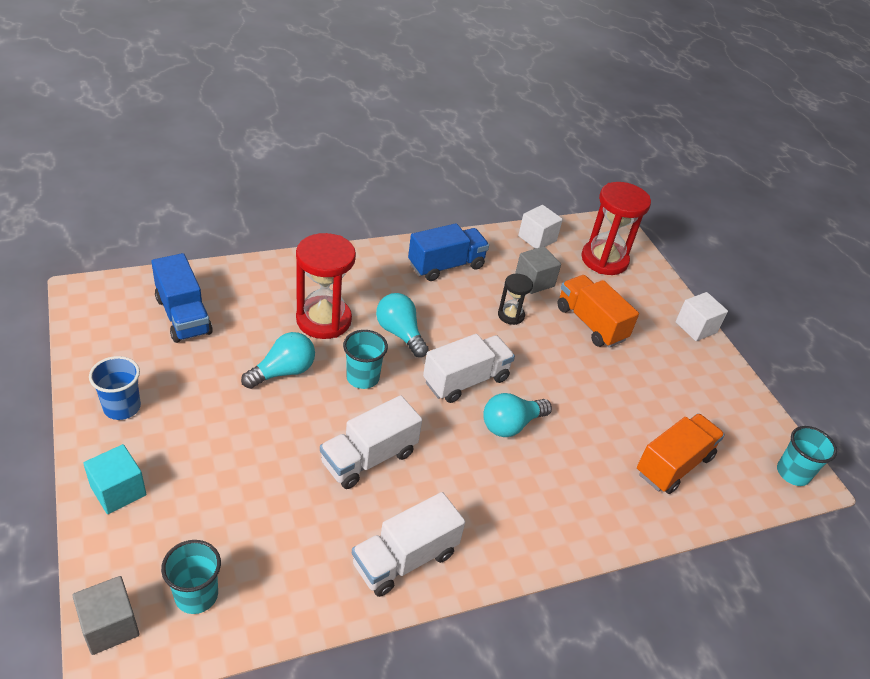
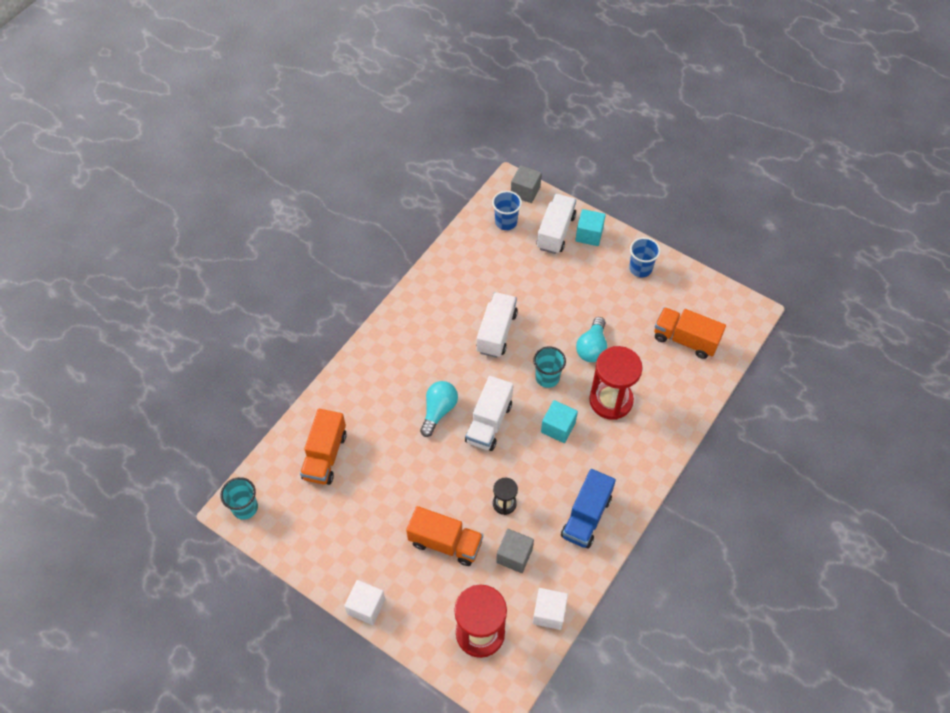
camera: 150 degrees right, 15 degrees up
blue truck [151,253,213,343] -> orange truck [654,307,726,359]
turquoise cup [161,540,221,614] -> blue cup [492,191,522,230]
white truck [352,492,465,597] -> white truck moved to [537,194,576,254]
turquoise light bulb [376,293,429,357] -> turquoise cube [541,400,578,443]

